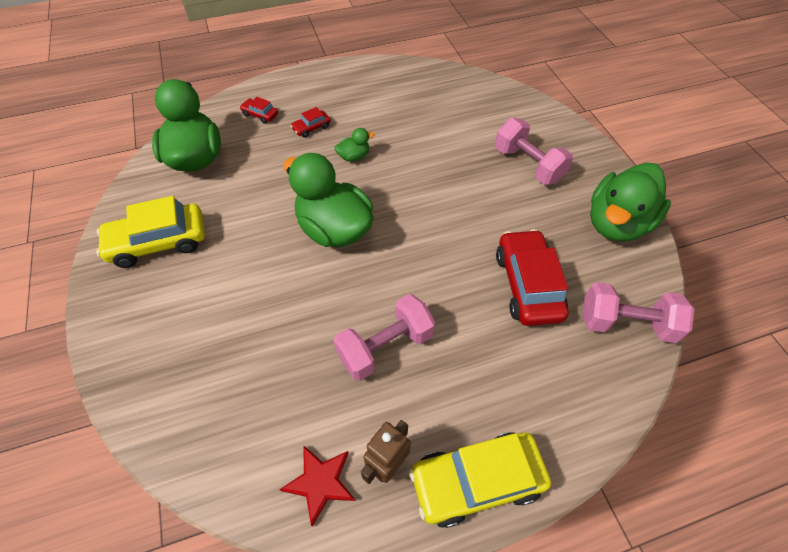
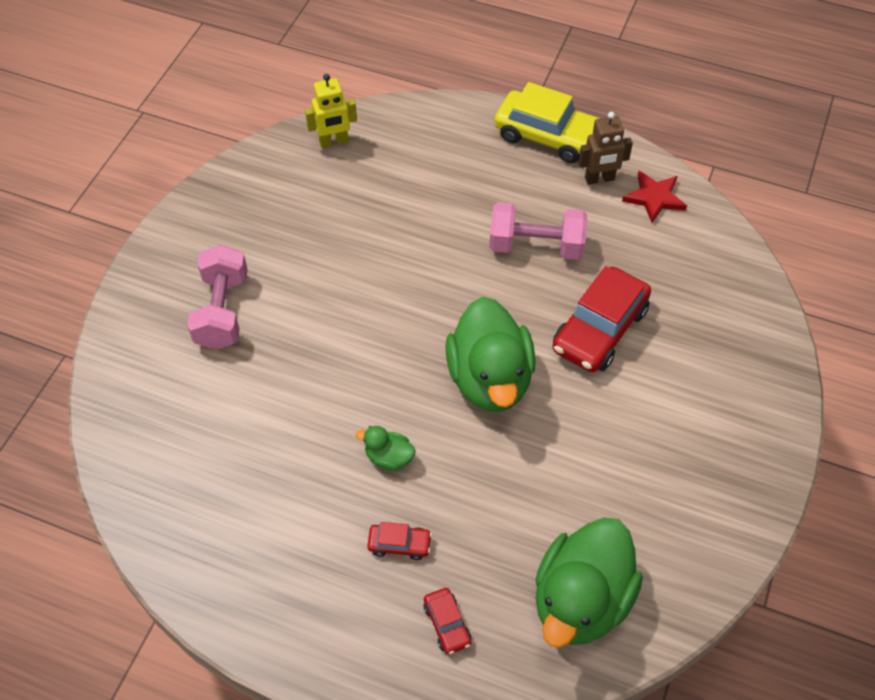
camera: 140 degrees left, 0 degrees up
yellow car [96,196,205,268] -> none
red car [496,229,568,326] -> red car moved to [553,266,651,372]
pink dumbbell [582,282,695,343] -> yellow robot [305,74,357,148]
green duck [590,162,671,241] -> none

